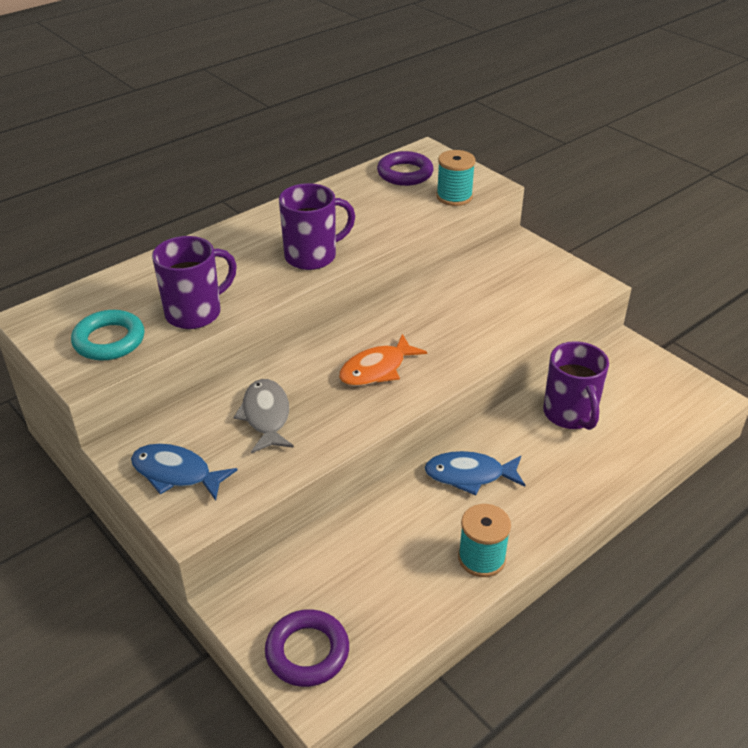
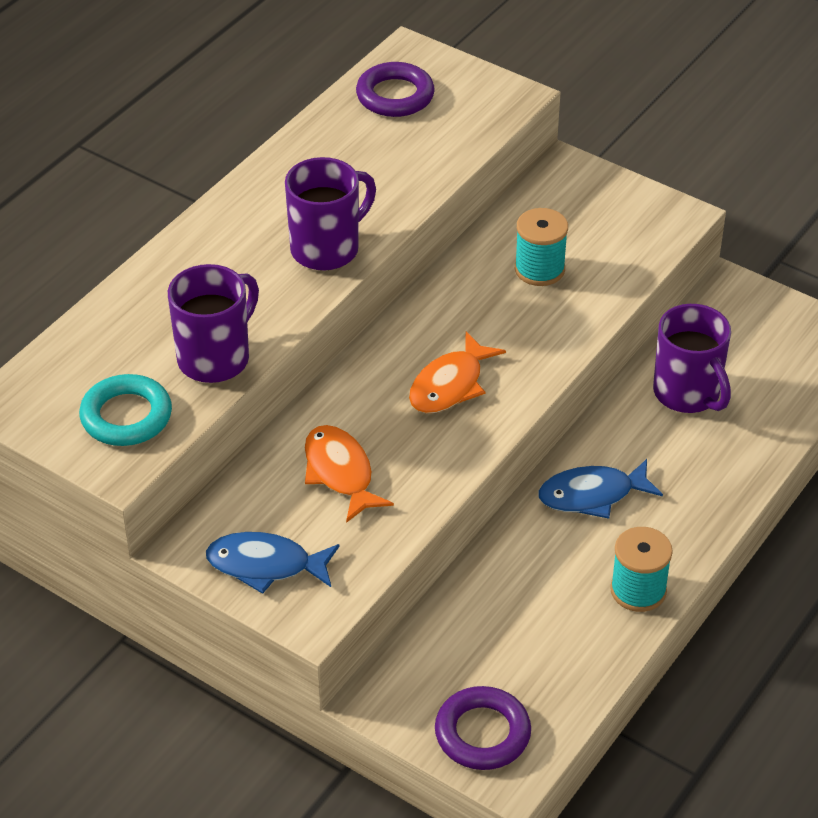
camera: 15 degrees left, 5 degrees up
grey fish [233,379,294,453] -> orange fish [305,425,394,523]
turquoise spool [436,150,475,206] -> turquoise spool moved to [515,208,568,286]

